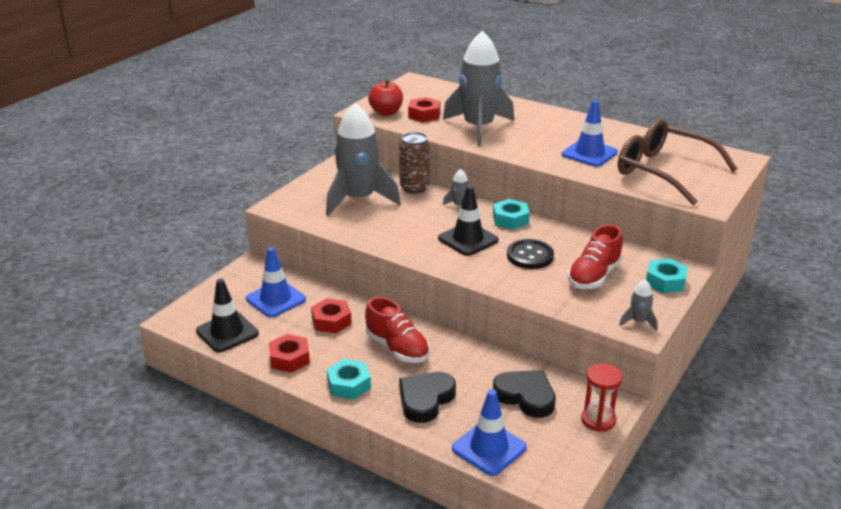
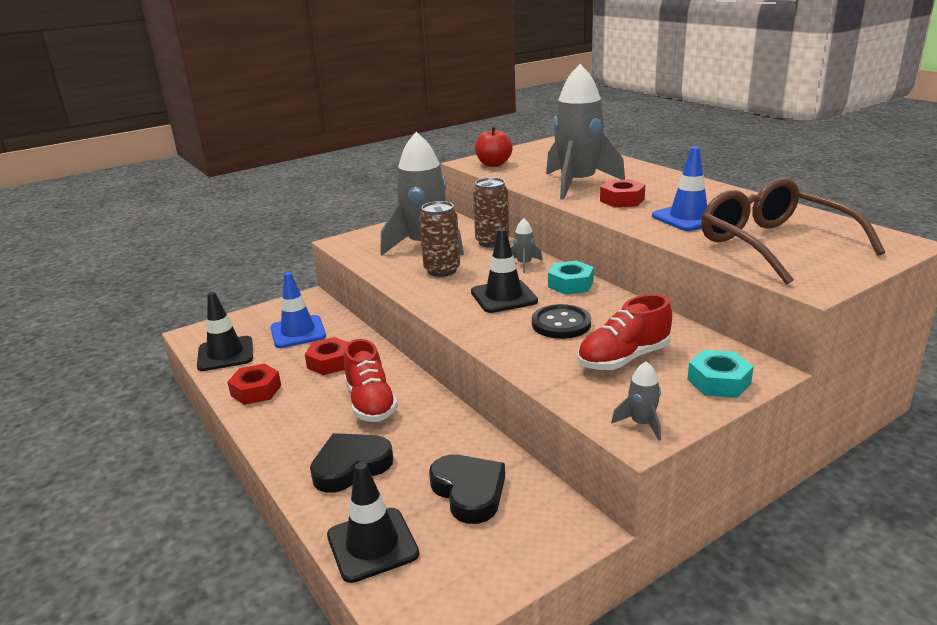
camera: 25 degrees right, 5 degrees down
turquoise nut [327,359,371,400] -> none
red nut [408,97,440,122] -> red nut moved to [600,179,645,207]
blue traffic cone [452,389,527,476] -> black traffic cone [327,462,419,583]
red hourglass [581,363,623,432] -> none
none -> brown can [419,201,460,277]

